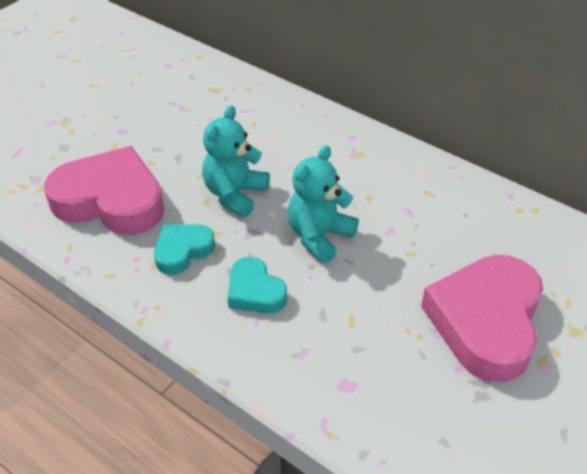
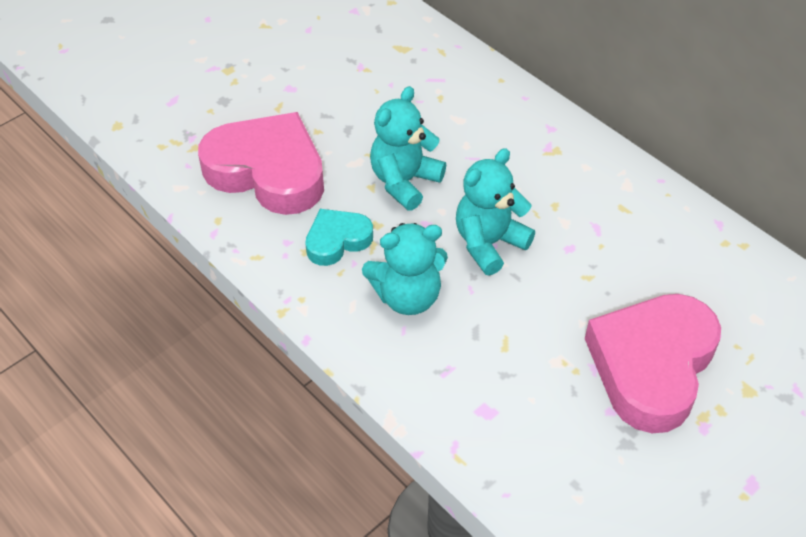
camera: 10 degrees right, 5 degrees up
turquoise heart [228,257,287,314] -> turquoise teddy bear [362,223,448,315]

